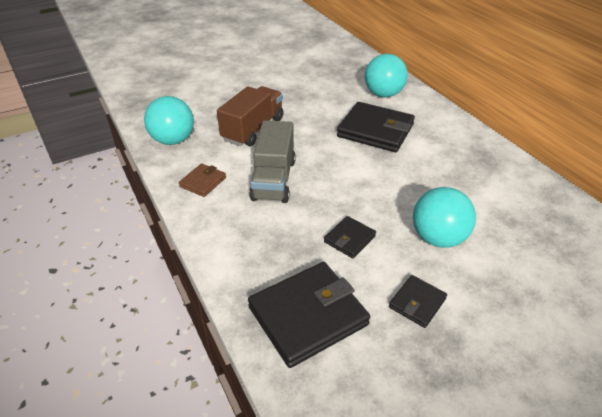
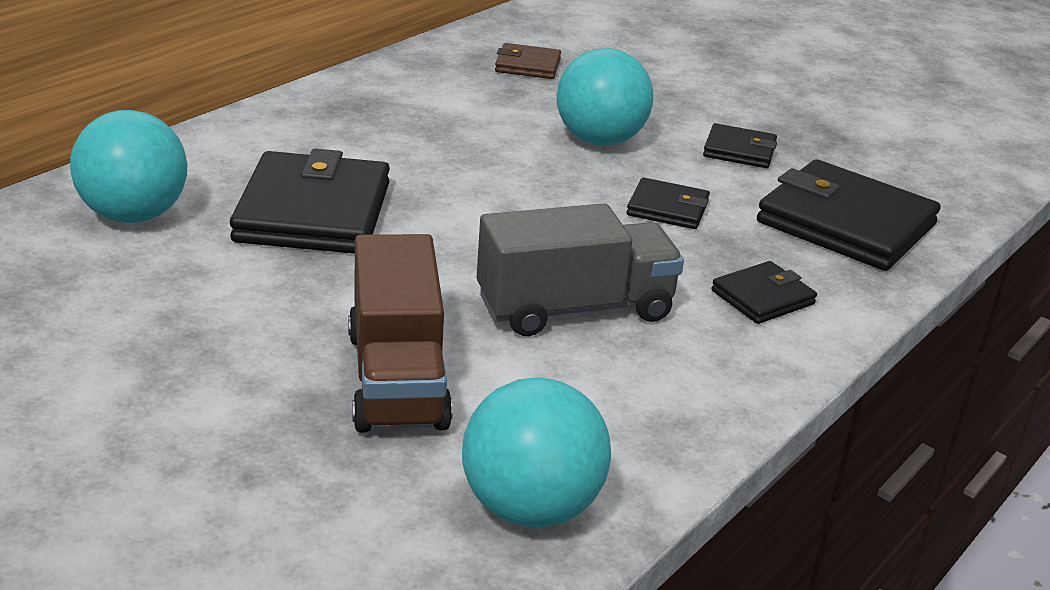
camera: 115 degrees left, 10 degrees down
brown wallet [179,163,226,197] -> brown wallet moved to [495,43,561,79]
brown truck [217,86,283,146] -> brown truck turned 105 degrees counterclockwise [348,234,453,433]
none -> black wallet [711,261,817,324]

